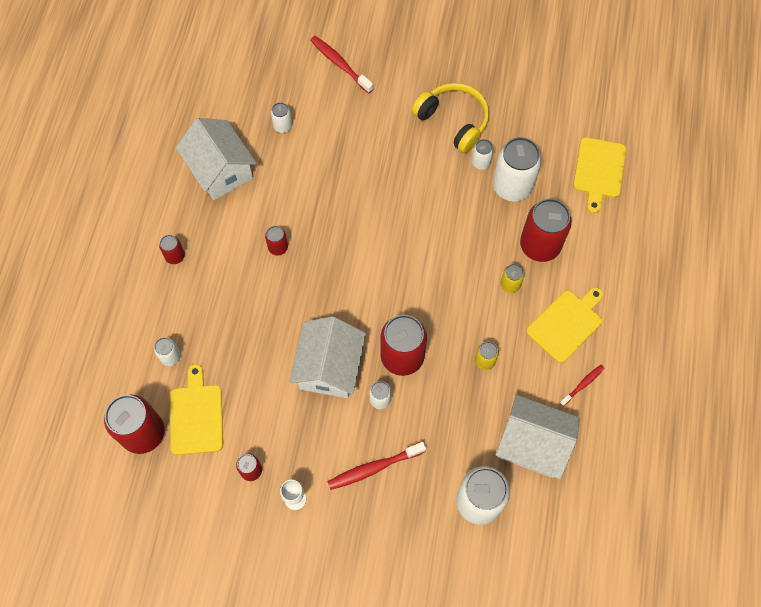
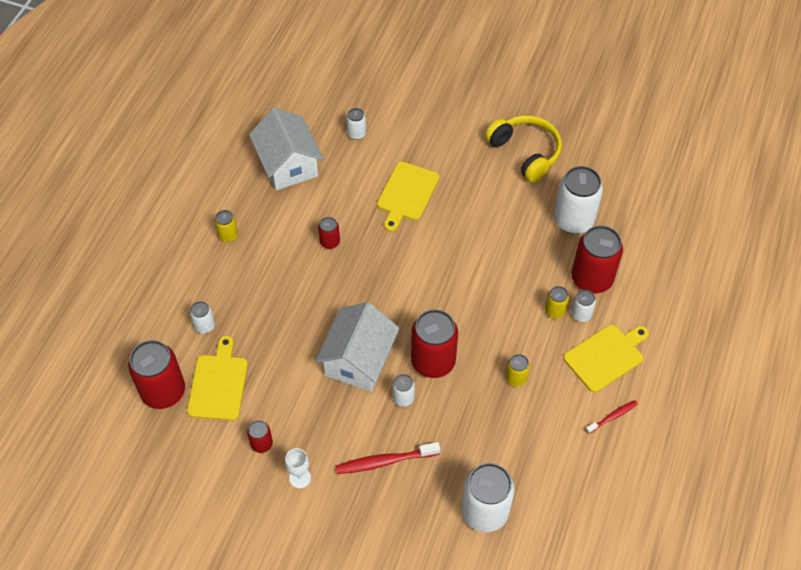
camera: 10 degrees right, 10 degrees down
red can [159,235,185,264] -> yellow can [215,210,238,242]
red toothbrush [310,36,373,94] -> none
white can [472,139,494,170] -> white can moved to [571,290,596,322]
white house [496,395,580,479] -> none
yellow cutting board [573,137,626,213] -> yellow cutting board moved to [377,162,440,232]

